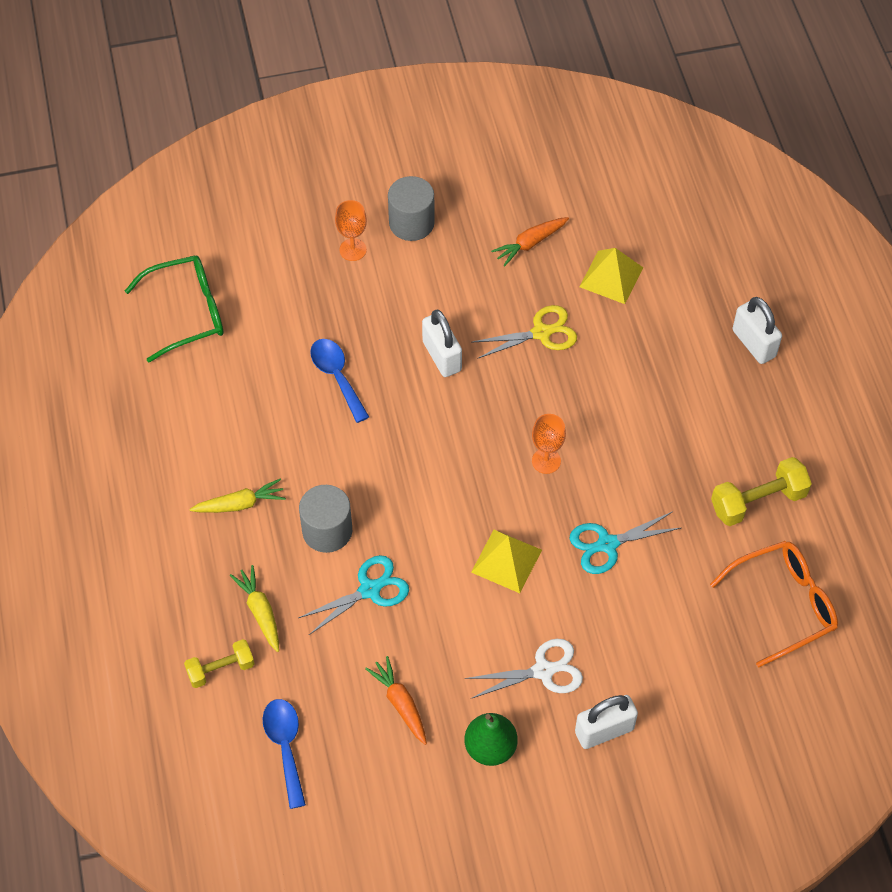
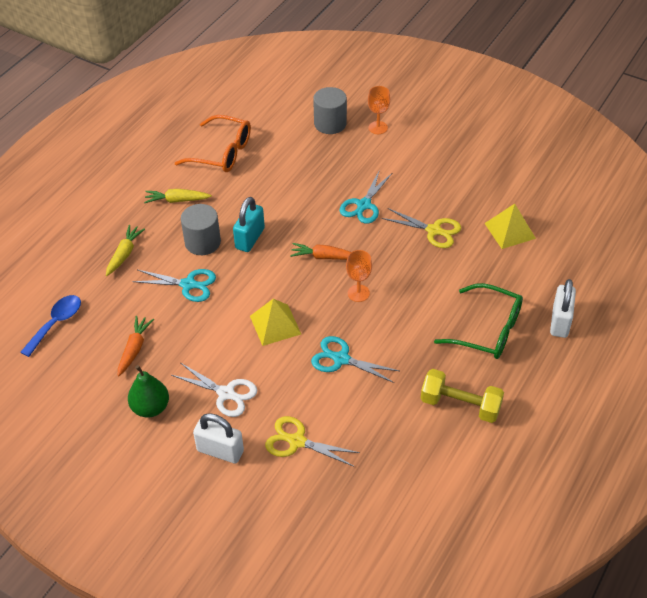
camera: 45 degrees right, 10 degrees down
green glasses [125,256,224,362] -> green glasses moved to [434,283,523,359]
yellow dumbbell [184,639,254,688] -> none
yellow carrot [189,479,286,513] -> yellow carrot turned 150 degrees clockwise [144,189,212,203]
blue spoon [310,339,369,423] -> none
grey cylinder [388,176,435,241] -> grey cylinder moved to [313,87,347,134]
white padlock [422,310,462,377] -> turquoise scissors [339,169,392,224]
orange carrot [491,217,569,266] -> orange carrot moved to [290,243,351,260]
orange glasses [710,541,838,667] -> orange glasses moved to [175,115,251,172]
none -> turquoise padlock [233,197,265,252]
none -> yellow scissors [265,416,360,466]

